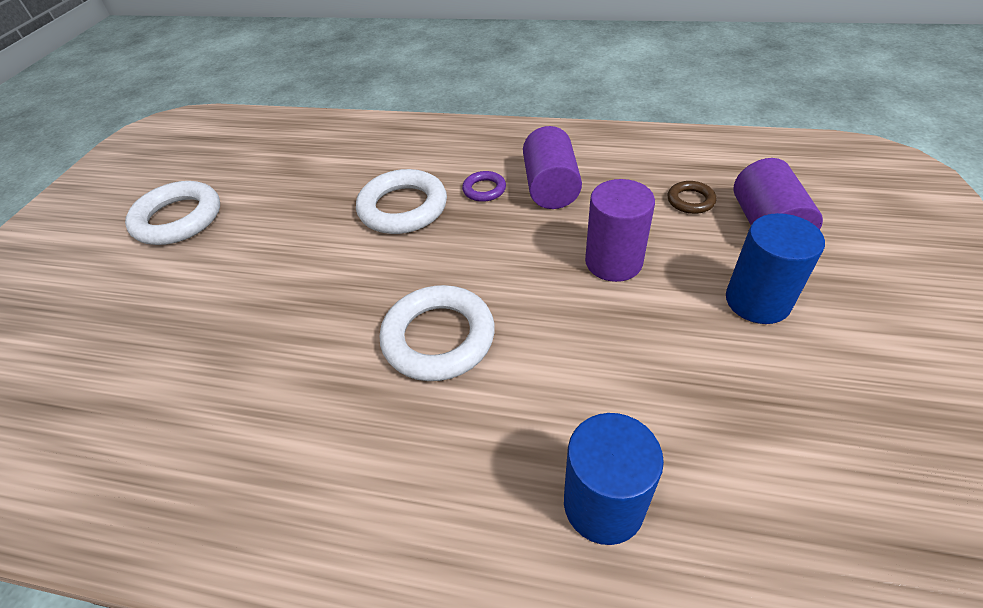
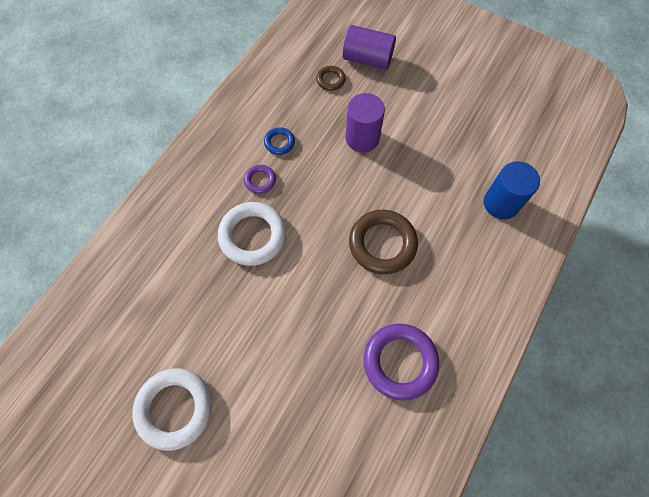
camera: 75 degrees left, 20 degrees up
white ring [380,285,495,381] -> brown ring [349,210,418,274]
purple cylinder [523,126,582,209] -> blue ring [264,127,295,155]
blue cylinder [726,213,825,324] -> none
none -> purple ring [363,323,439,401]

